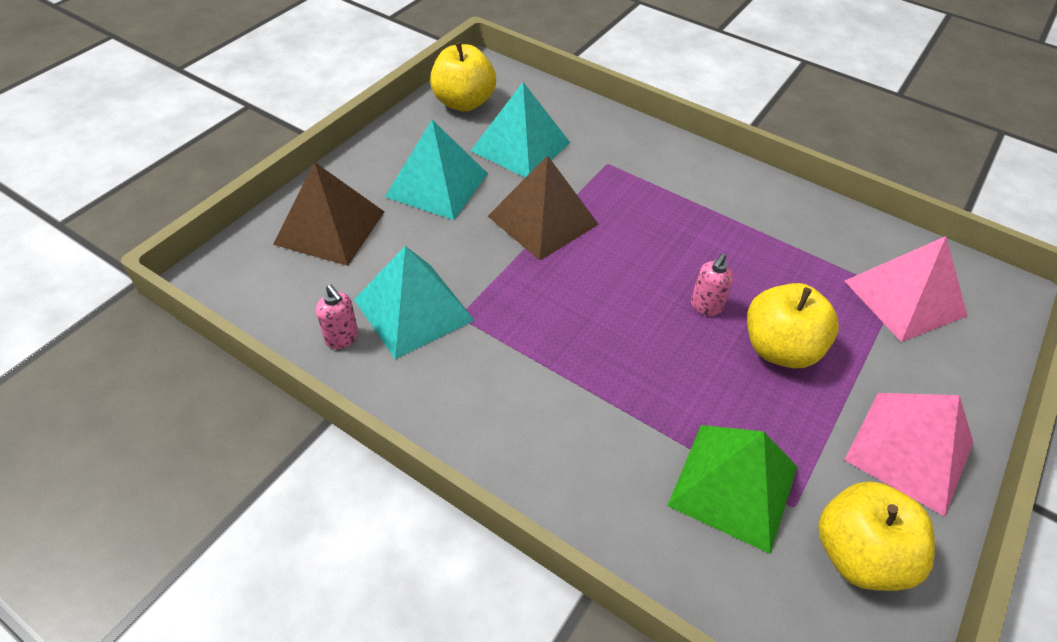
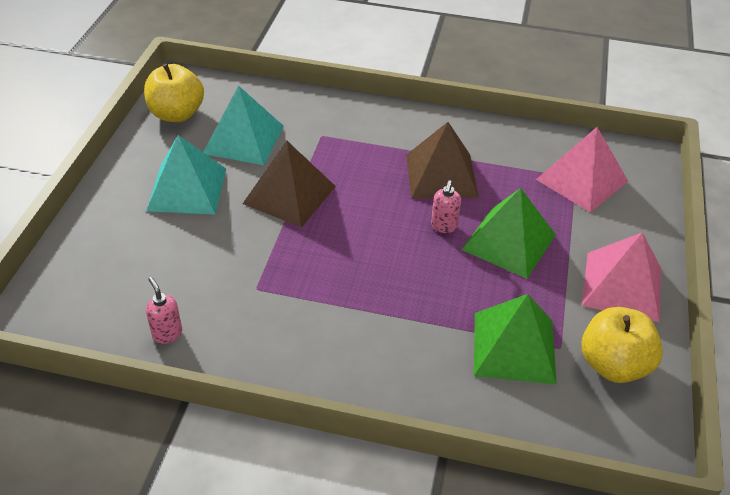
camera: 20 degrees left, 5 degrees down
brown pyramid [273,162,384,266] -> brown pyramid moved to [406,122,479,199]
pink soap dispenser [316,285,358,349] -> pink soap dispenser turned 150 degrees counterclockwise [146,277,182,344]
turquoise pyramid [354,246,474,359] -> none
yellow apple [747,283,839,368] -> green pyramid [461,188,556,279]

